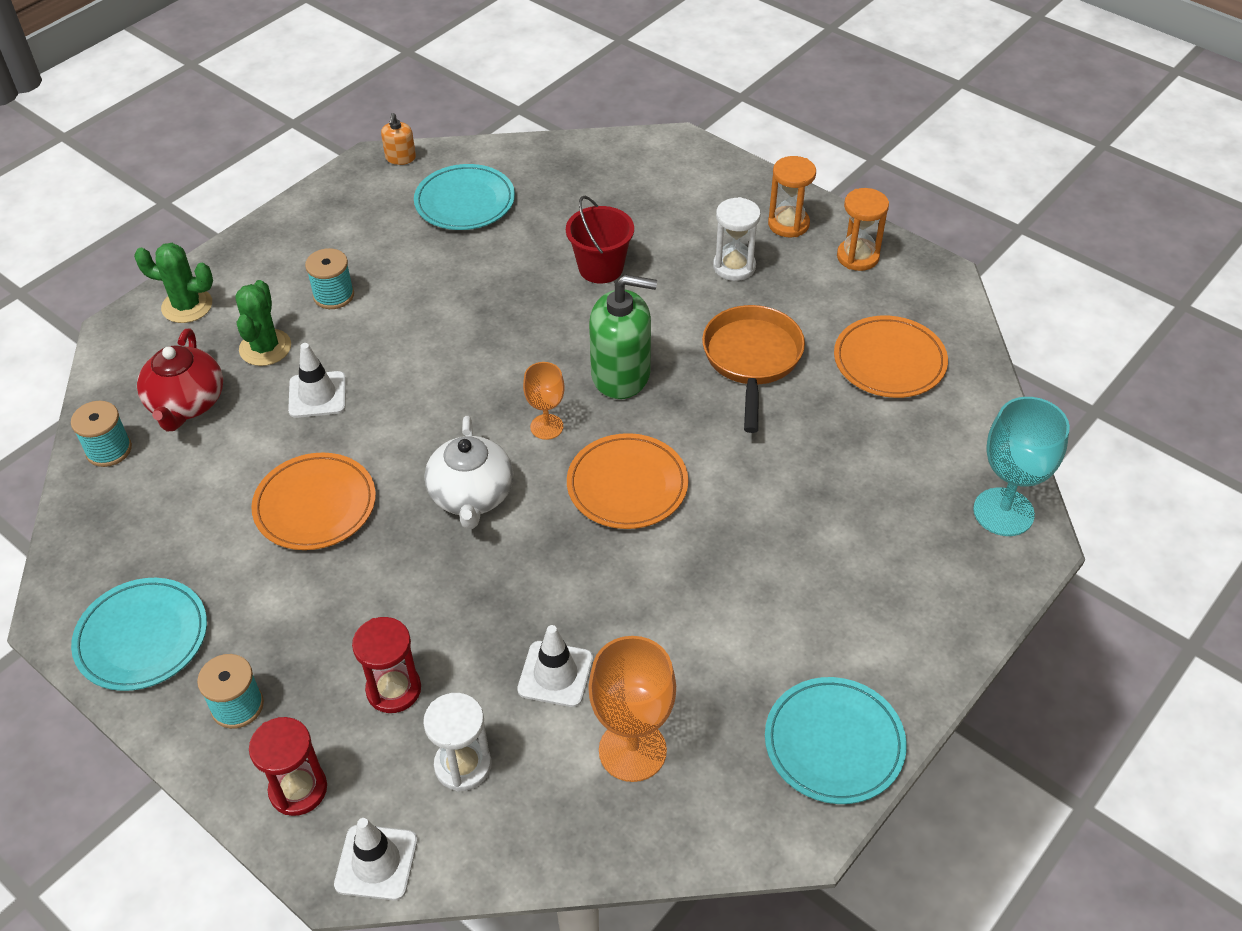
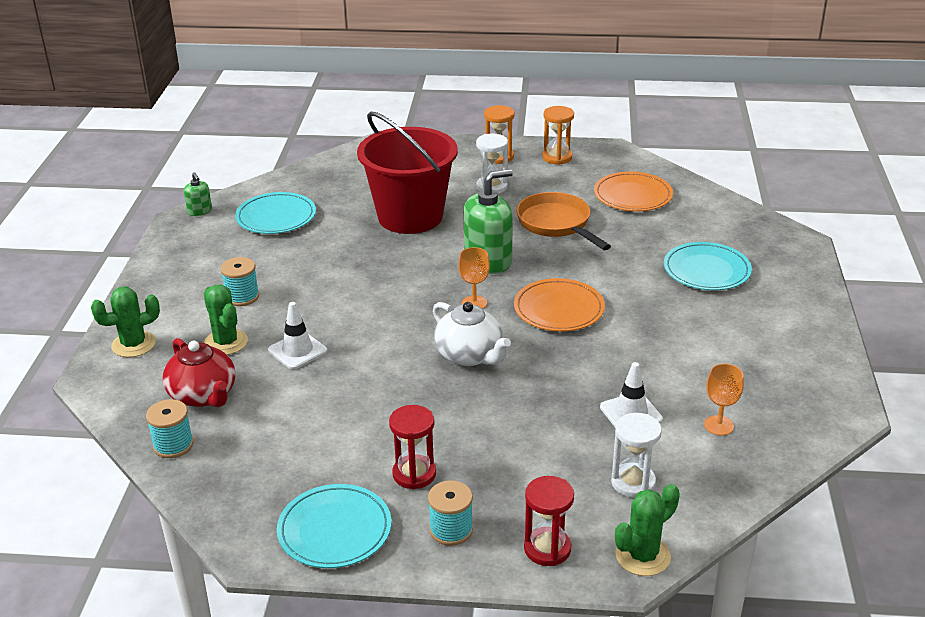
camera: 35 degrees left, 15 degrees down
orange plate [251,452,376,550] -> none
white traffic cone [334,818,418,900] -> green cactus [615,484,680,576]
red hourglass [352,617,421,713] -> red hourglass moved to [389,405,436,490]
orange soap dispenser [381,113,416,165] -> green soap dispenser [184,172,212,216]
red bucket [566,196,634,283] -> red bucket [357,112,458,234], size x1.91
orange goblet [589,636,676,782] -> orange goblet [704,364,744,435], size x0.59
turquoise plate [765,677,907,804] -> turquoise plate moved to [664,242,752,290]
turquoise goblet [973,397,1070,536] -> none

